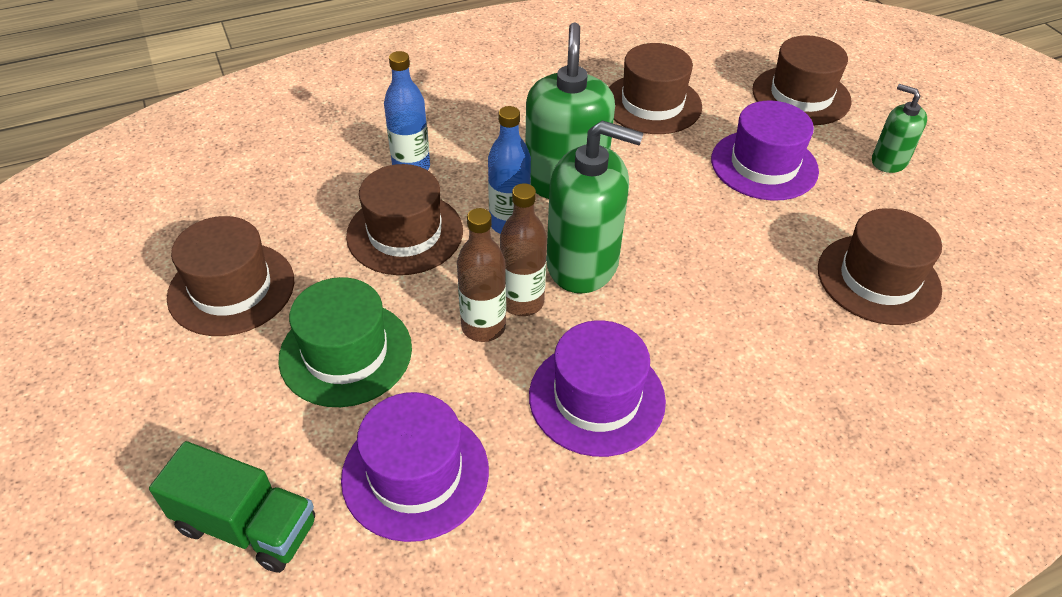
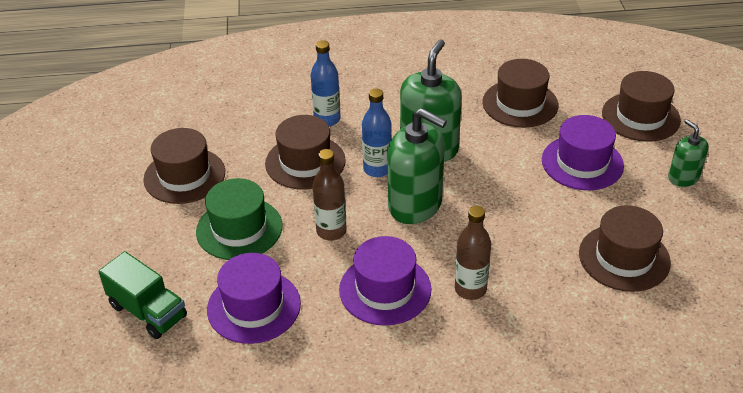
camera: 20 degrees right, 5 degrees down
brown bottle [500,183,547,316] -> brown bottle moved to [455,206,491,300]

